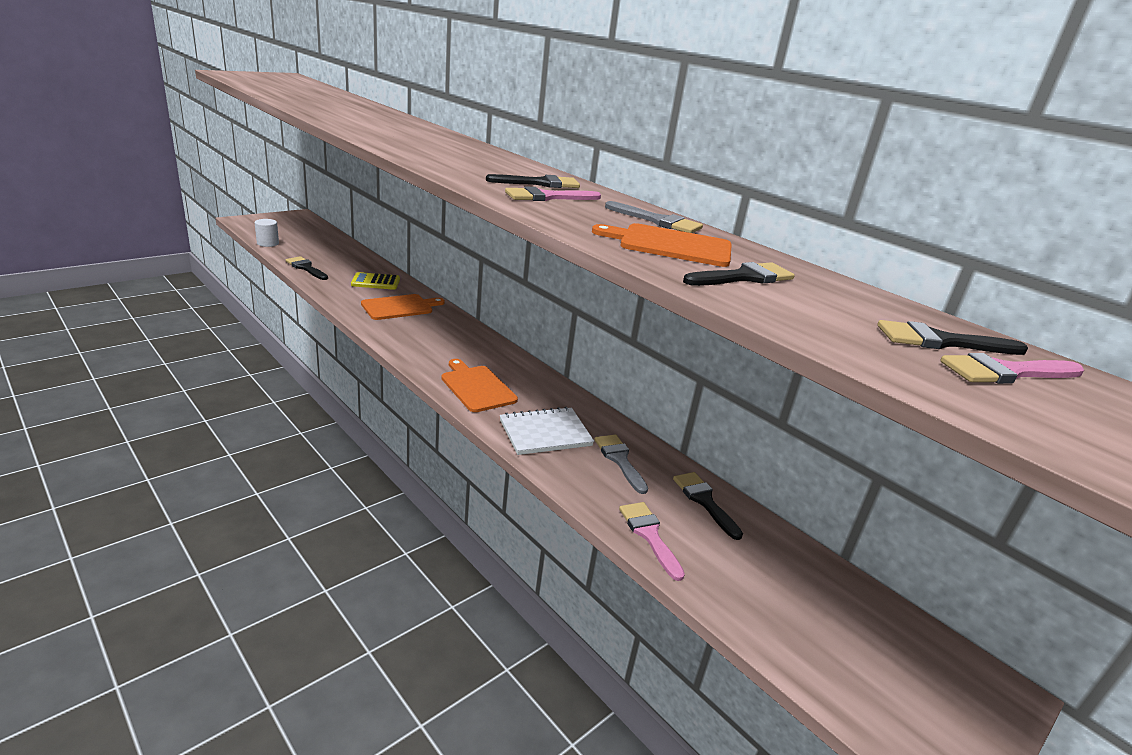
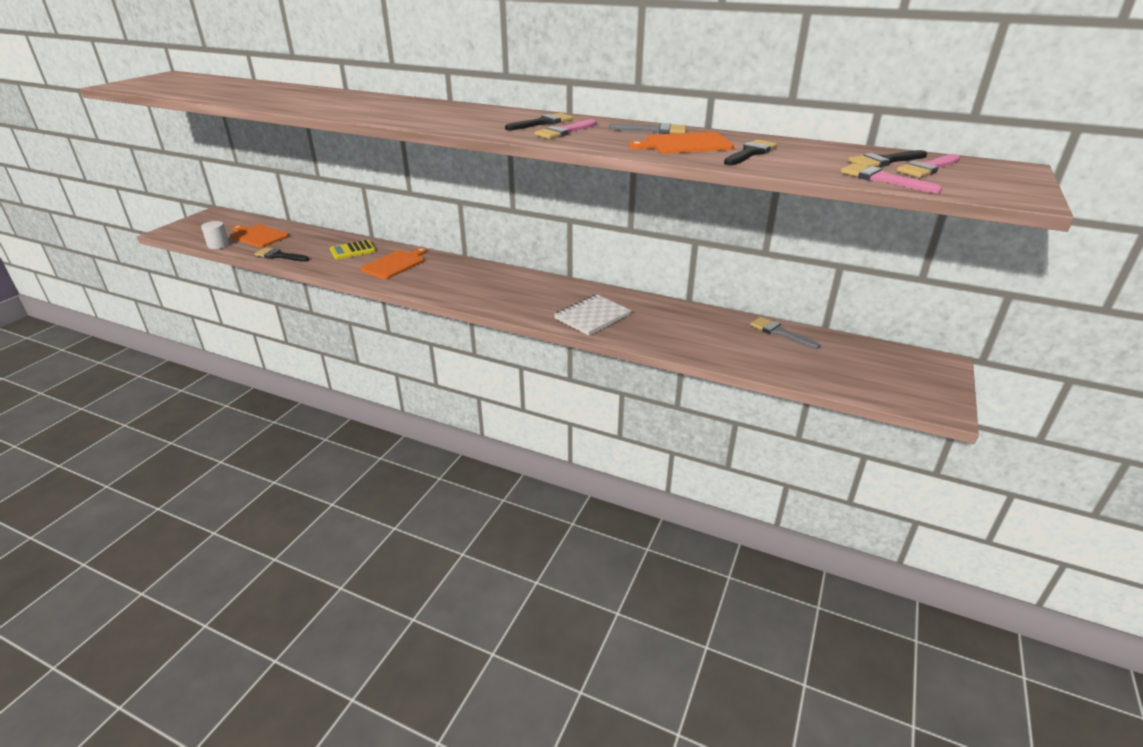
camera: 20 degrees left, 5 degrees up
orange cutting board [441,359,518,412] -> orange cutting board moved to [230,224,289,248]
grey brush [594,434,648,494] -> grey brush moved to [750,317,820,349]
pink brush [619,502,685,581] -> pink brush moved to [841,163,942,193]
black brush [673,472,743,540] -> none

